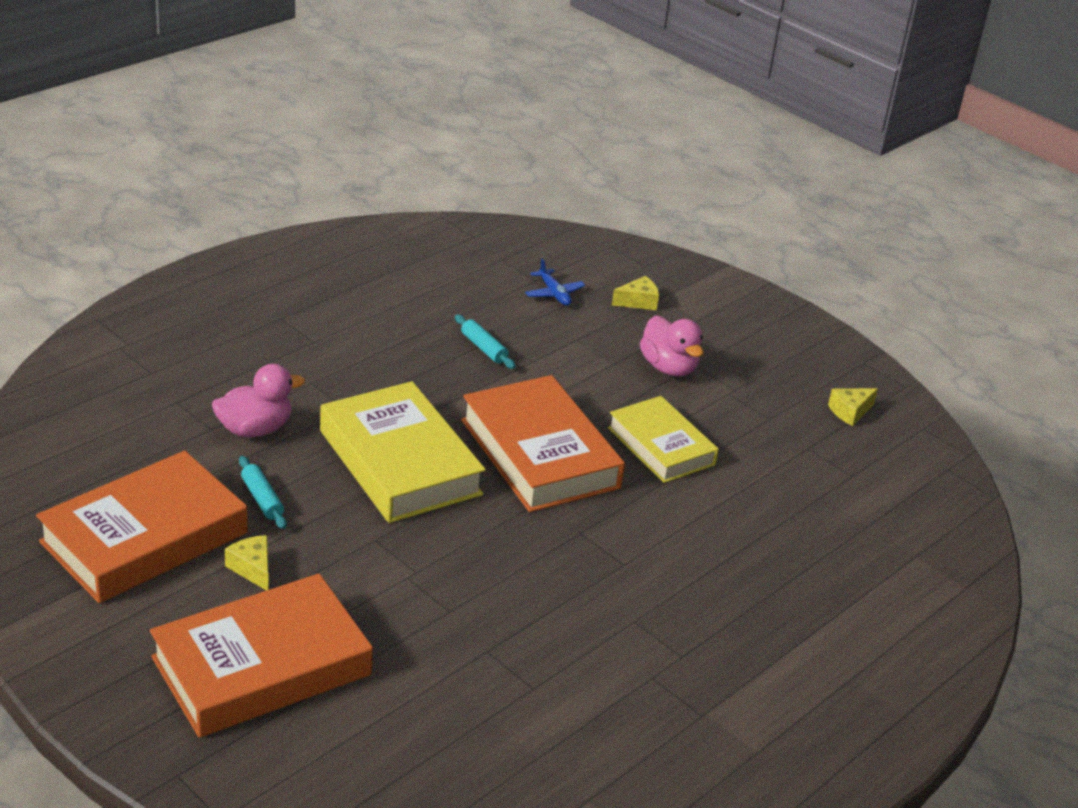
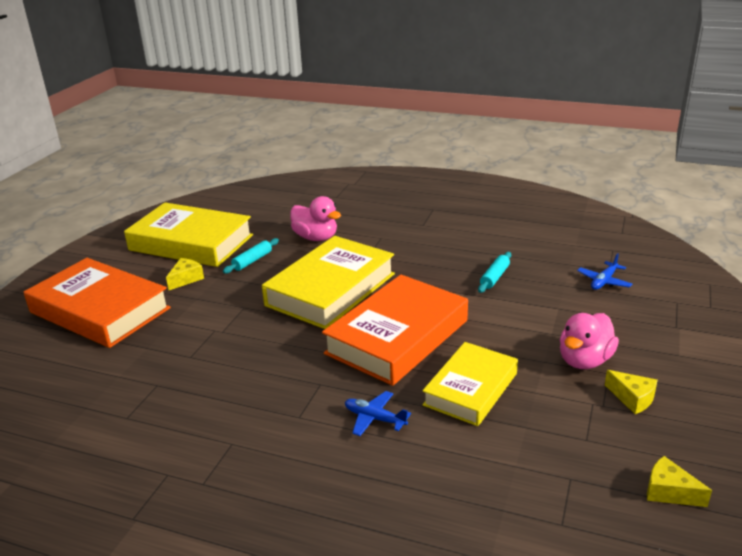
camera: 70 degrees right, 5 degrees down
orange book [36,451,248,603] -> yellow book [124,203,253,267]
yellow cheese [612,276,659,310] -> yellow cheese moved to [605,370,658,414]
none -> blue plane [345,391,411,436]

